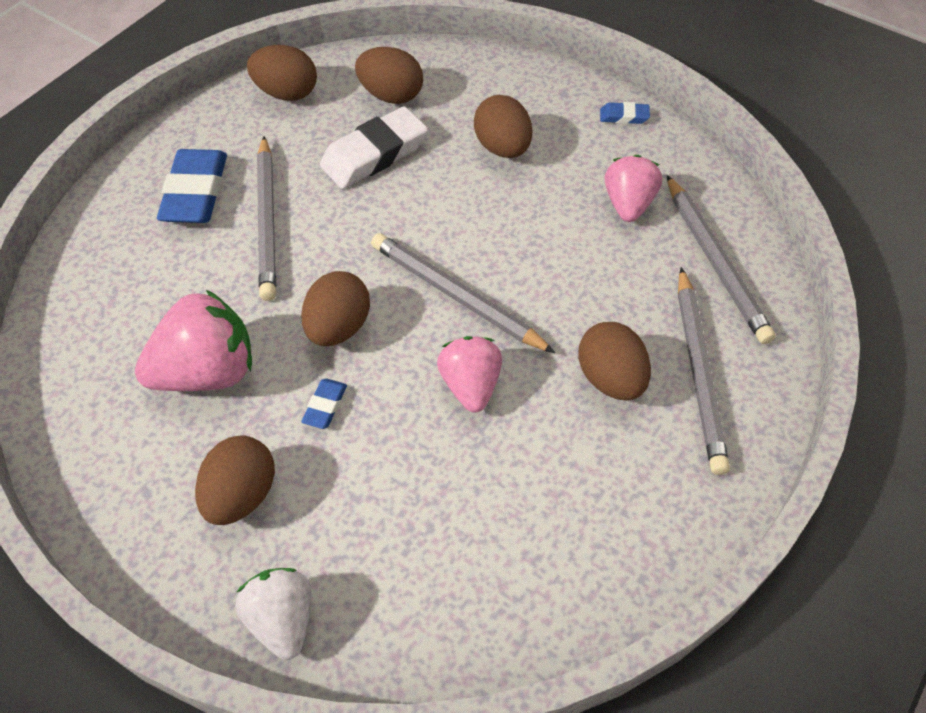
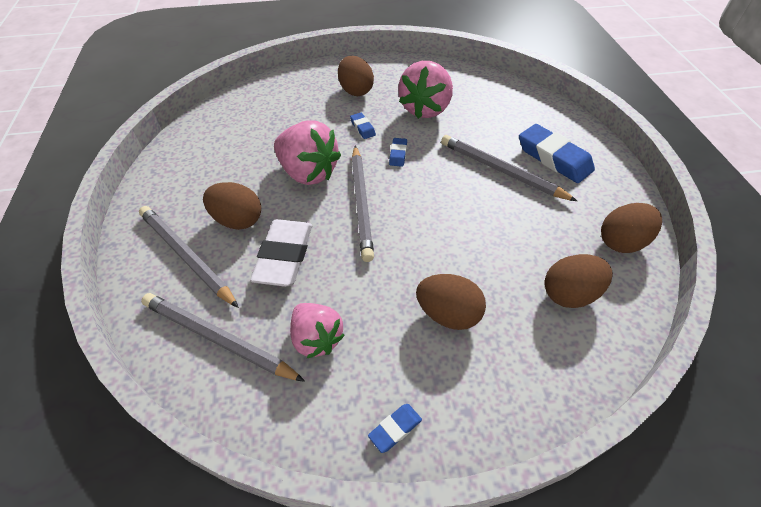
camera: 135 degrees right, 5 degrees down
white strawberry [235,568,312,660] -> none
brown egg [301,271,370,346] -> blue eraser [389,138,407,167]
white eraser [320,106,428,189] -> white eraser moved to [250,219,312,287]
grey pencil [371,233,555,353] -> grey pencil turned 90 degrees clockwise [351,146,374,262]
pink strawberry [437,336,502,412] -> pink strawberry [274,120,341,185], size x1.53

